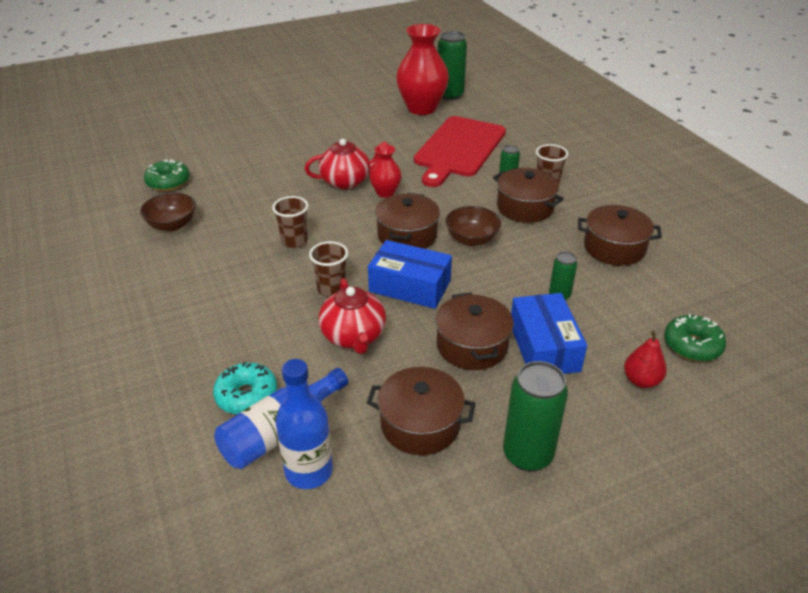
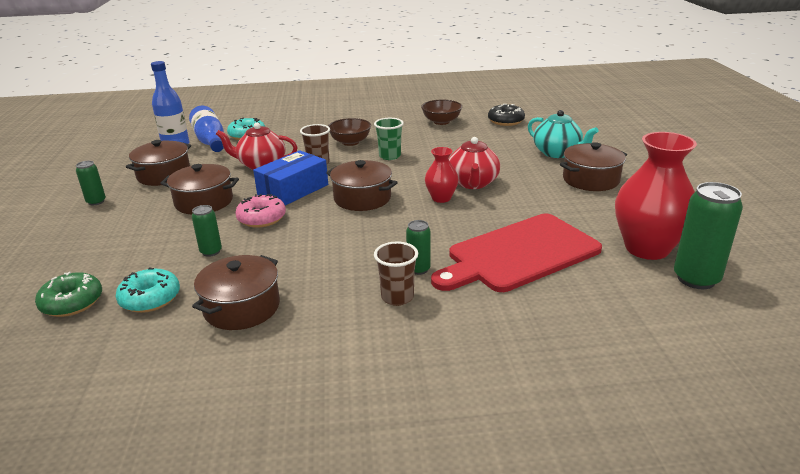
camera: 110 degrees right, 10 degrees down
green donut [144,159,190,191] -> black donut [488,104,525,126]
brown cup [272,196,308,248] -> green cup [374,118,404,160]
red cutting board [414,116,506,187] -> red cutting board turned 75 degrees counterclockwise [431,214,602,292]
brown bowl [445,206,501,246] -> brown bowl moved to [328,118,371,146]
brown pot [493,168,564,223] -> brown pot moved to [560,142,627,191]
green can [503,361,568,471] -> green can [76,161,106,205], size x0.54
blue box [511,293,587,374] -> none
red pear [624,330,667,388] -> none
none -> turquoise donut [116,267,180,313]
none -> pink donut [235,194,286,228]
none -> turquoise teapot [528,110,598,158]

